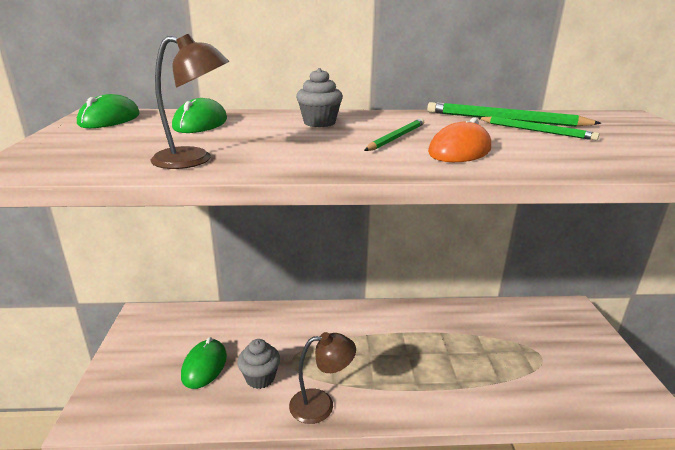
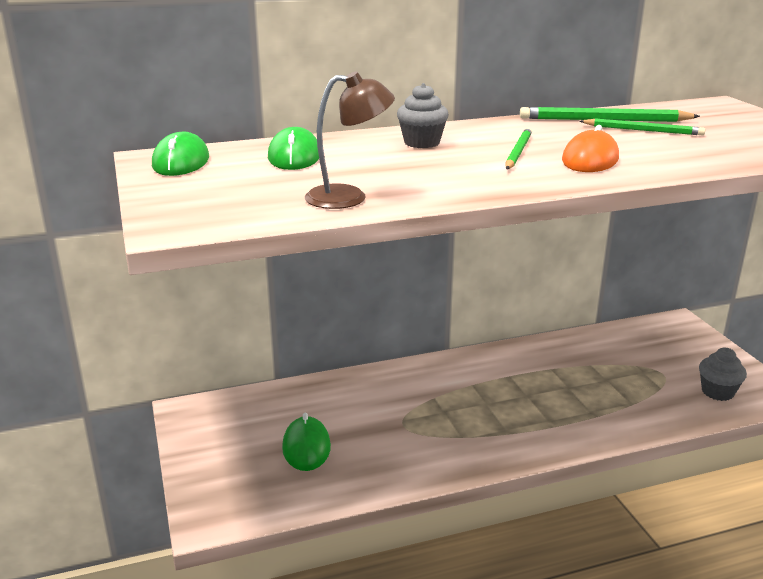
camera: 15 degrees left, 0 degrees up
grey cupcake [237,339,280,389] -> grey cupcake moved to [699,348,747,401]
brown lamp [289,332,356,424] -> none

